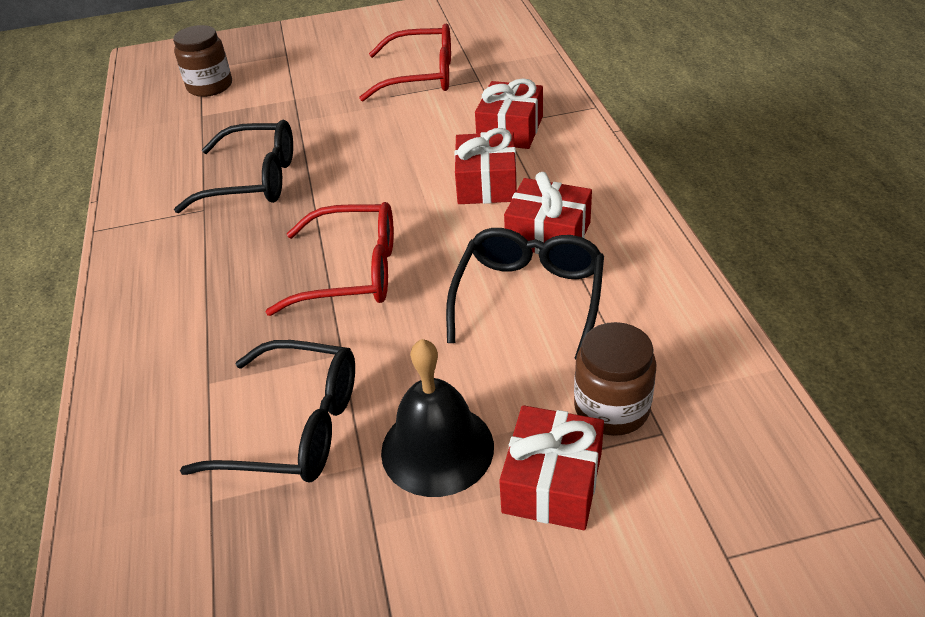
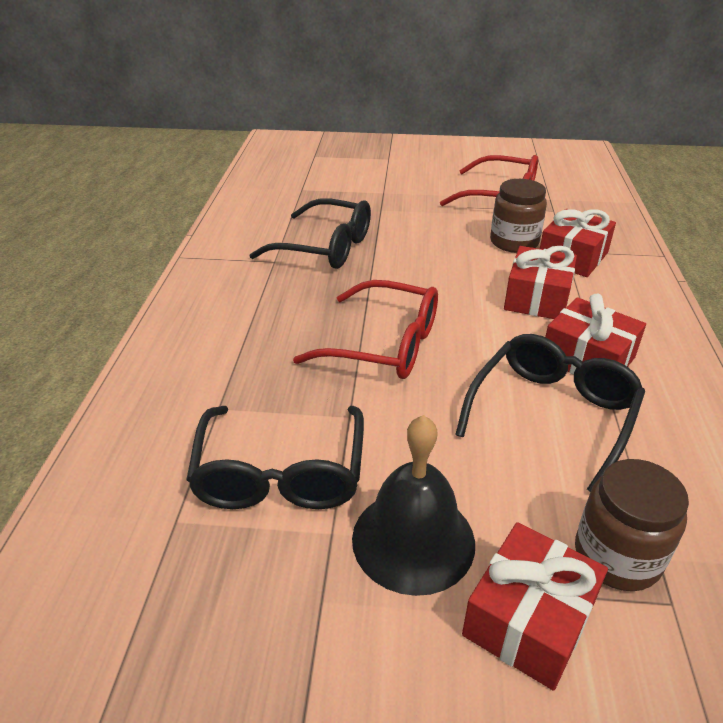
camera: 15 degrees right, 5 degrees down
brown jar [173,25,232,97] -> brown jar moved to [490,179,547,253]
black glasses [180,340,355,482] -> black glasses turned 60 degrees clockwise [186,406,364,509]

